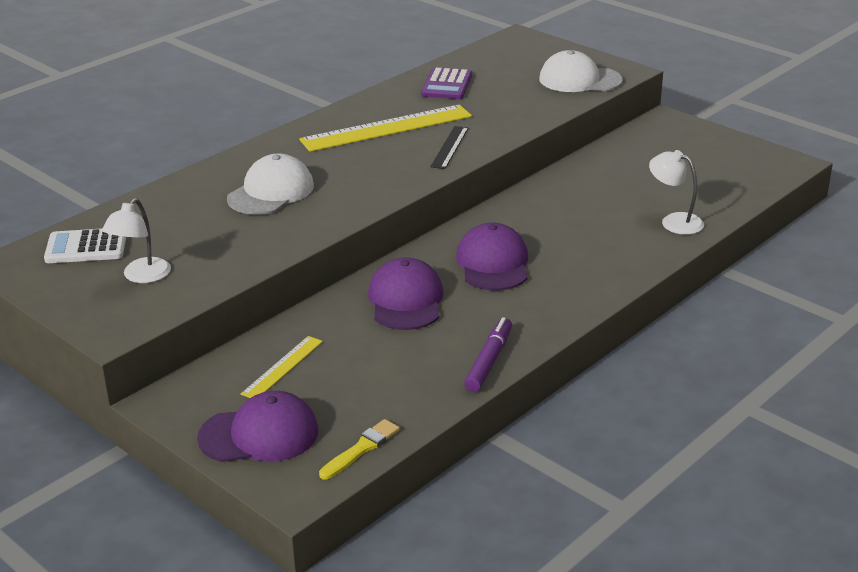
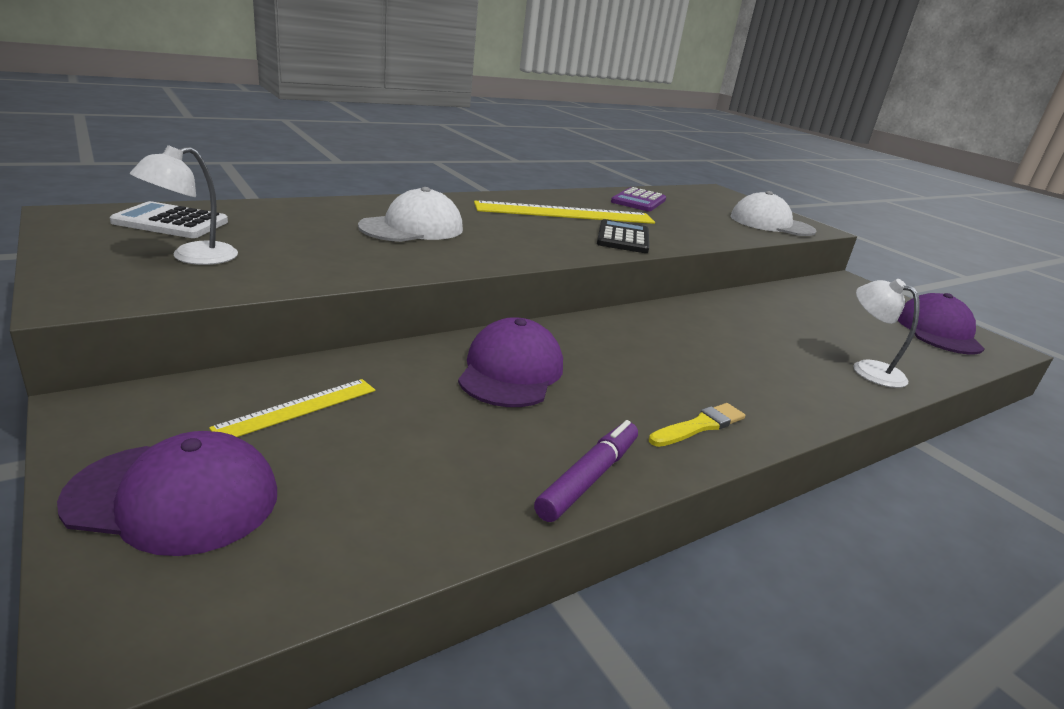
camera: 10 degrees right, 5 degrees down
yellow brush [319,419,400,479] -> yellow brush moved to [649,403,745,447]
black ruler [431,126,468,169] -> black calculator [597,219,649,253]
purple cap [456,222,528,291] -> purple cap moved to [898,293,985,354]

